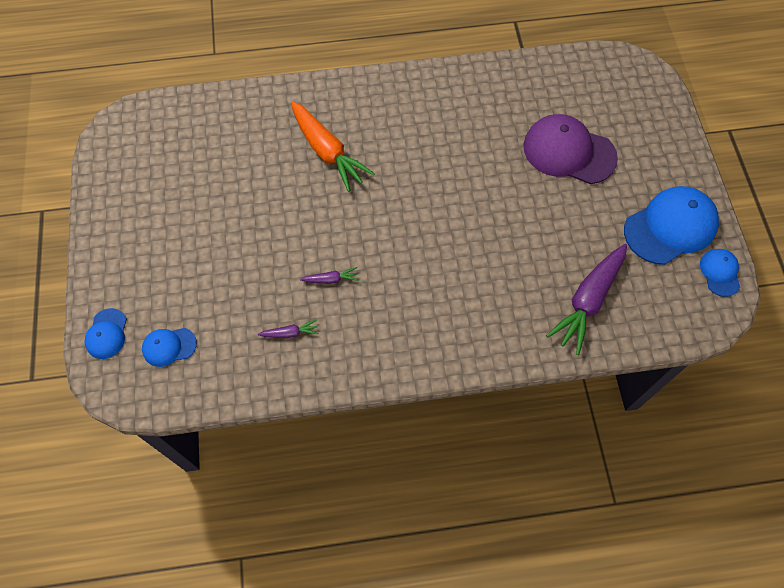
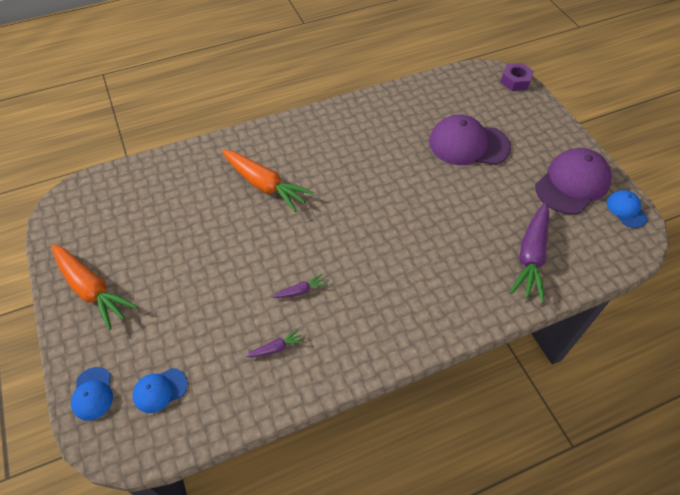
camera: 15 degrees left, 10 degrees down
blue cap [624,186,719,265] -> purple cap [535,148,612,215]
none -> orange carrot [52,244,138,330]
none -> purple nut [500,63,534,91]

